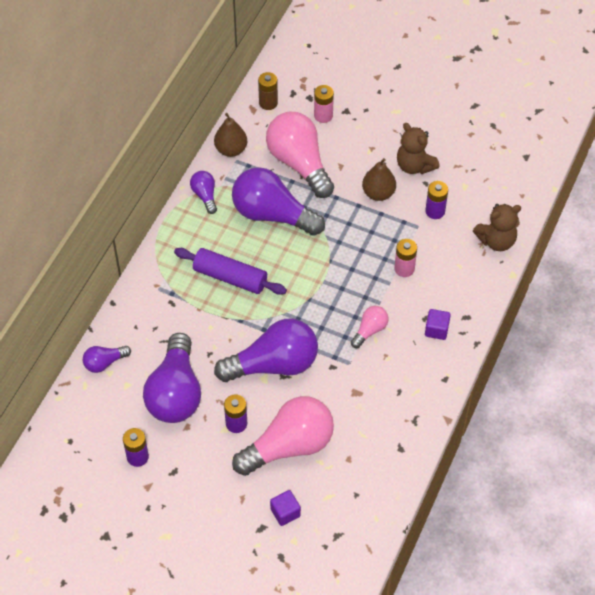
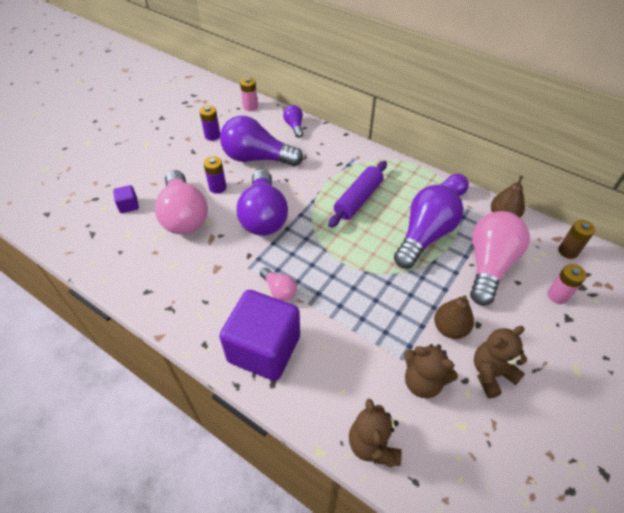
camera: 100 degrees right, 5 degrees down
pink light bulb [266,112,334,198] -> pink light bulb turned 45 degrees counterclockwise [470,211,530,306]
pink battery [394,239,417,277] -> pink battery moved to [240,77,258,111]
purple battery [425,181,448,219] -> brown teddy bear [404,344,458,398]
purple cube [425,309,451,340] -> purple cube [219,290,300,381], size x2.48

